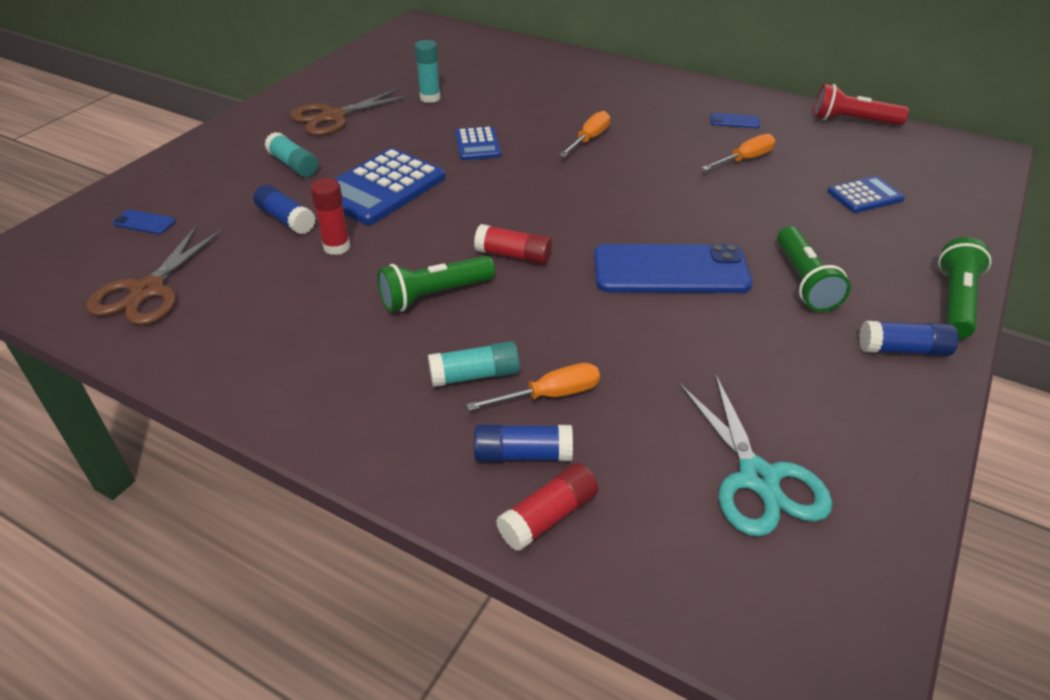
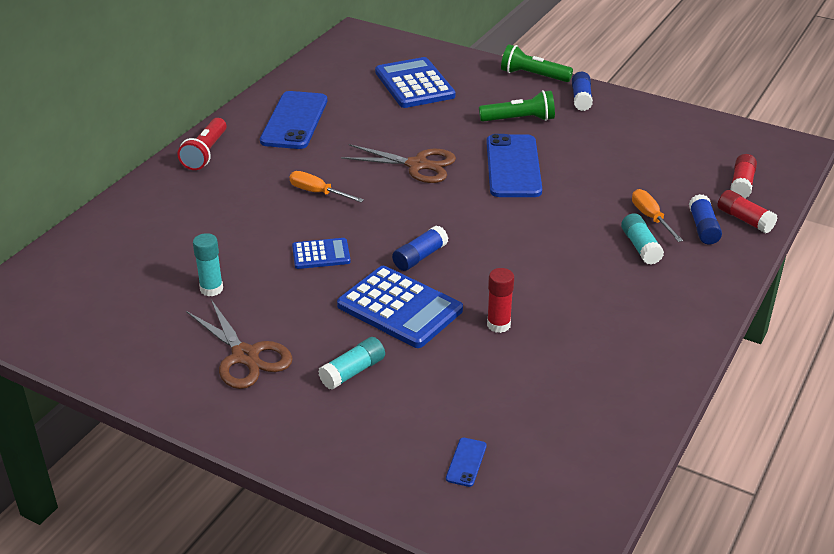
camera: 90 degrees left, 5 degrees down
brown scissors [86,225,224,325] -> brown scissors moved to [341,144,456,183]
blue glue stick [253,184,316,234] -> blue glue stick moved to [392,225,449,271]
green flashlight [377,256,495,312] -> none
red glue stick [474,224,552,265] -> red glue stick moved to [730,154,757,199]
turquoise scissors [679,373,833,537] -> none
orange screwdriver [702,134,775,171] -> none
blue phone [711,113,760,128] -> blue phone [260,91,327,149], size x2.45
red flashlight [814,84,909,125] -> red flashlight moved to [178,118,227,170]
blue calculator [827,176,905,213] -> blue calculator [375,57,456,108], size x1.82

